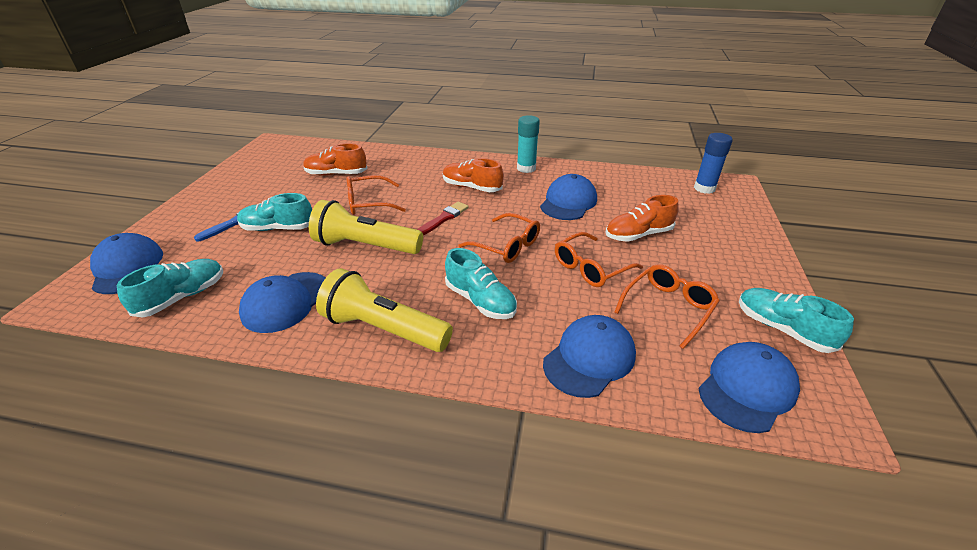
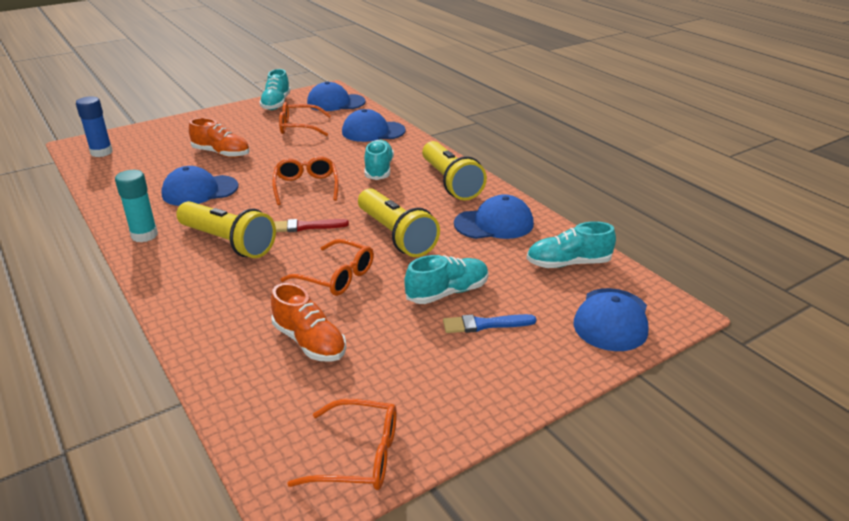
camera: 135 degrees left, 5 degrees down
turquoise shoe [237,193,312,231] -> turquoise shoe turned 75 degrees counterclockwise [404,255,489,304]
orange shoe [443,158,504,192] -> yellow flashlight [176,201,276,258]
orange glasses [555,232,643,287] -> orange glasses moved to [287,399,397,490]

